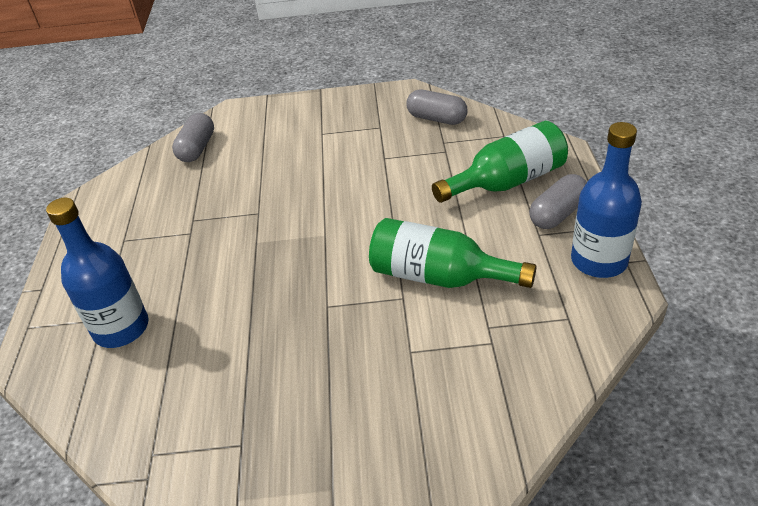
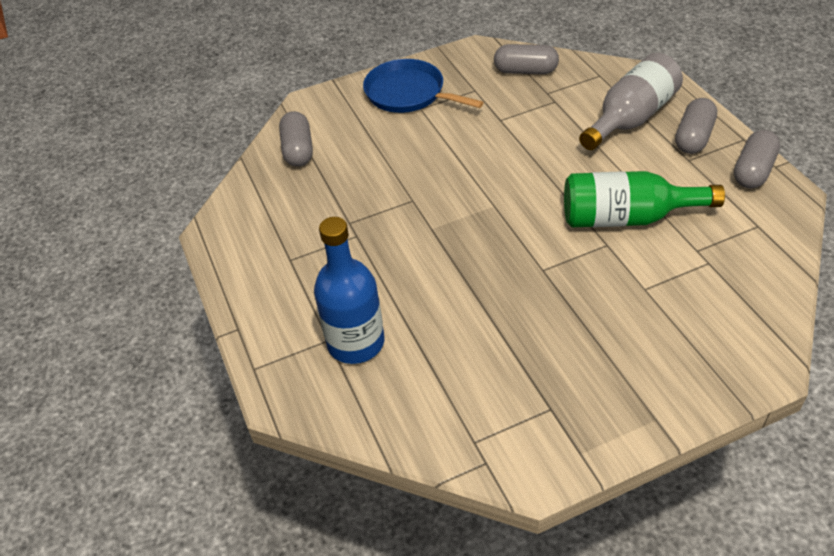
camera: 20 degrees left, 5 degrees up
green bottle [432,121,568,203] -> grey bottle [579,53,683,150]
blue bottle [571,122,642,278] -> grey capsule [734,130,780,189]
none -> blue pan [363,59,484,113]

